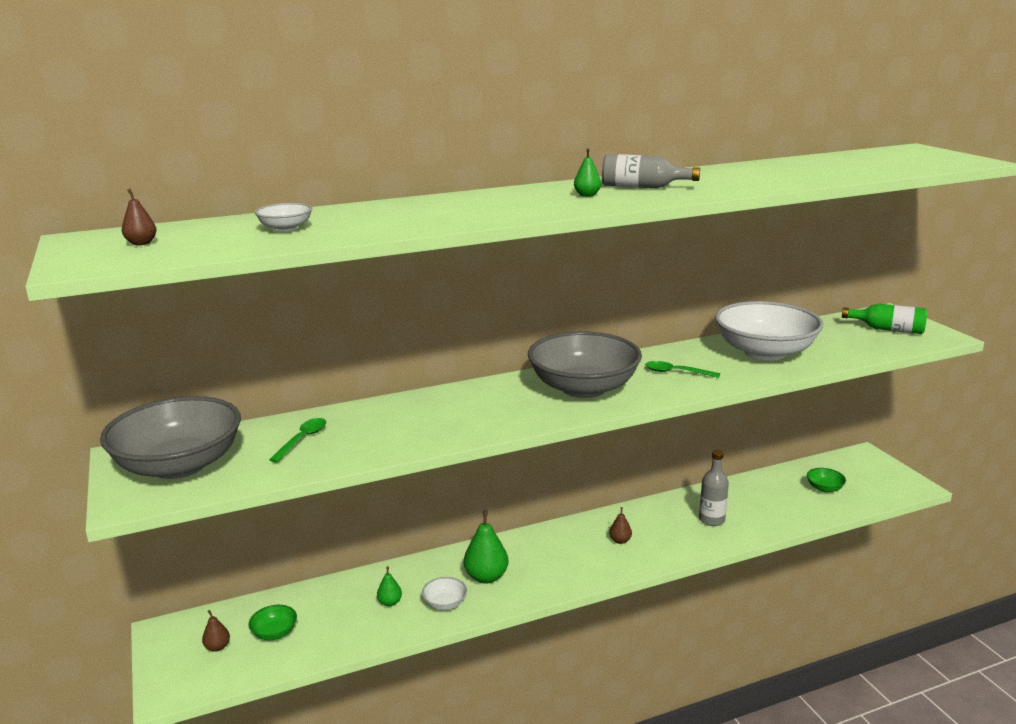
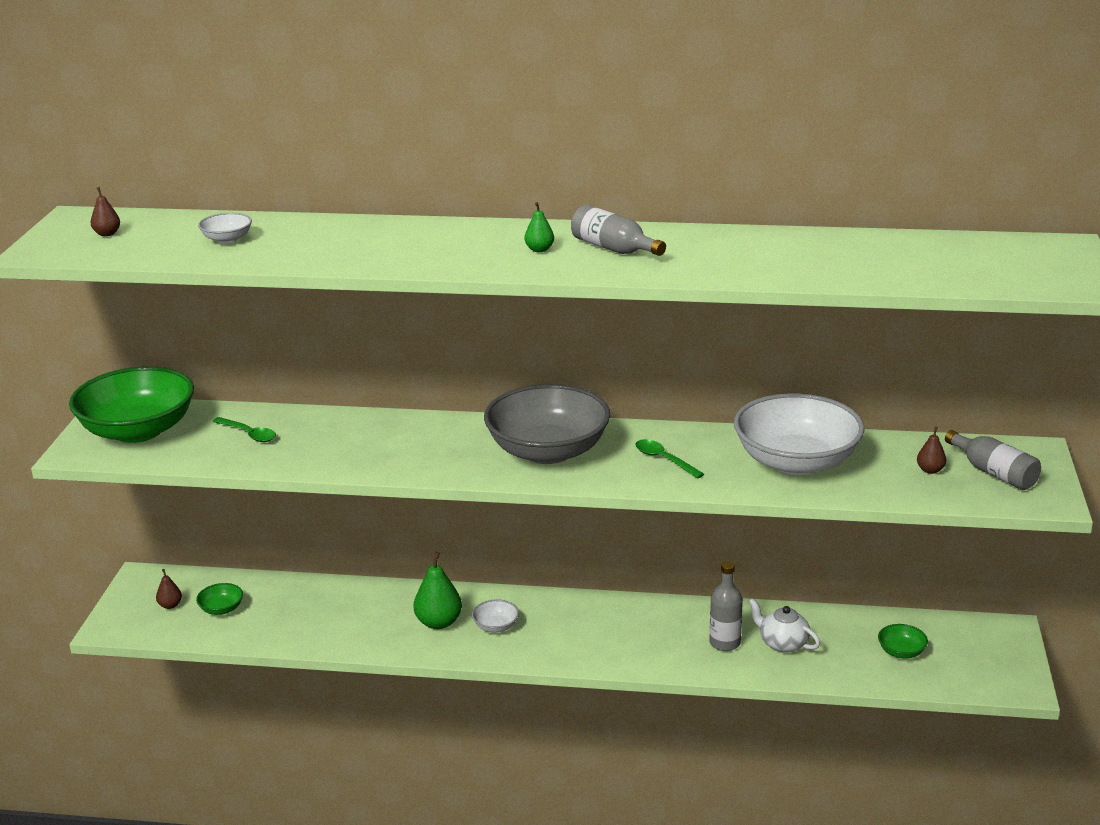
camera: 30 degrees right, 5 degrees up
grey bowl [100,396,241,479] -> green bowl [69,366,194,443]
green spoon [269,418,326,463] -> green spoon turned 75 degrees clockwise [213,417,276,442]
green pear [377,566,402,606] -> none
white bowl [422,577,467,610] -> white bowl moved to [472,599,519,632]
brown pear [609,507,632,544] -> brown pear moved to [917,427,946,474]
green bottle [842,304,927,334] -> grey bottle [945,430,1041,490]
none -> white teapot [748,599,820,653]

